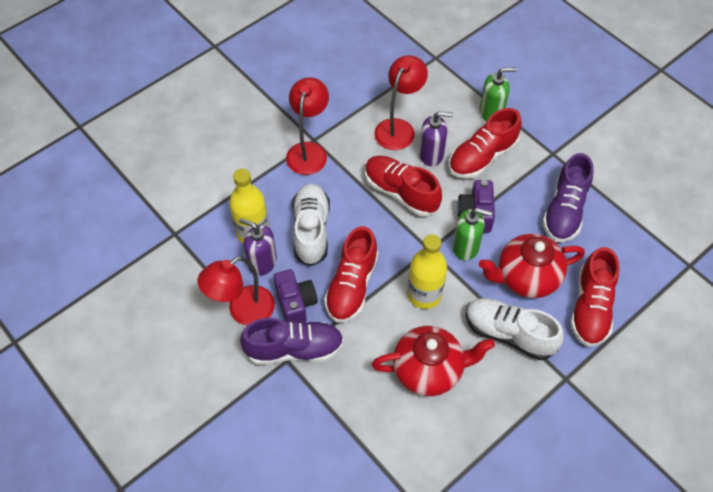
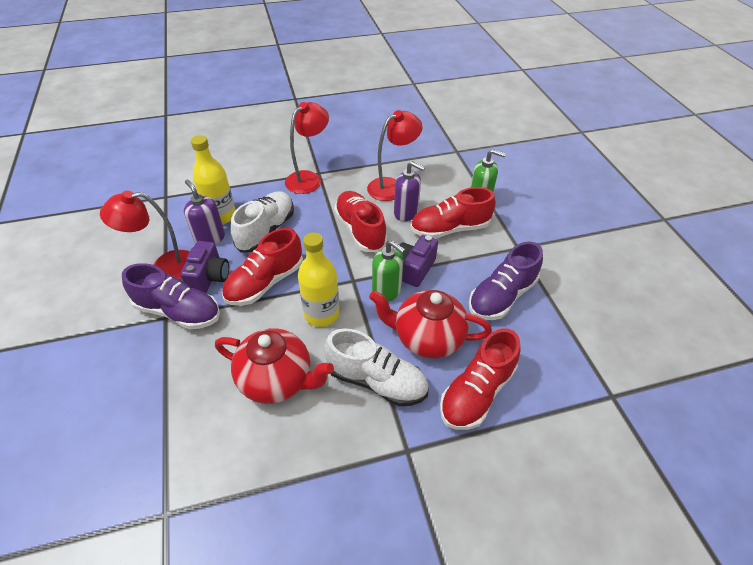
camera: 25 degrees right, 10 degrees down
white shoe [466,298,564,360] -> white shoe turned 150 degrees clockwise [324,328,429,406]

